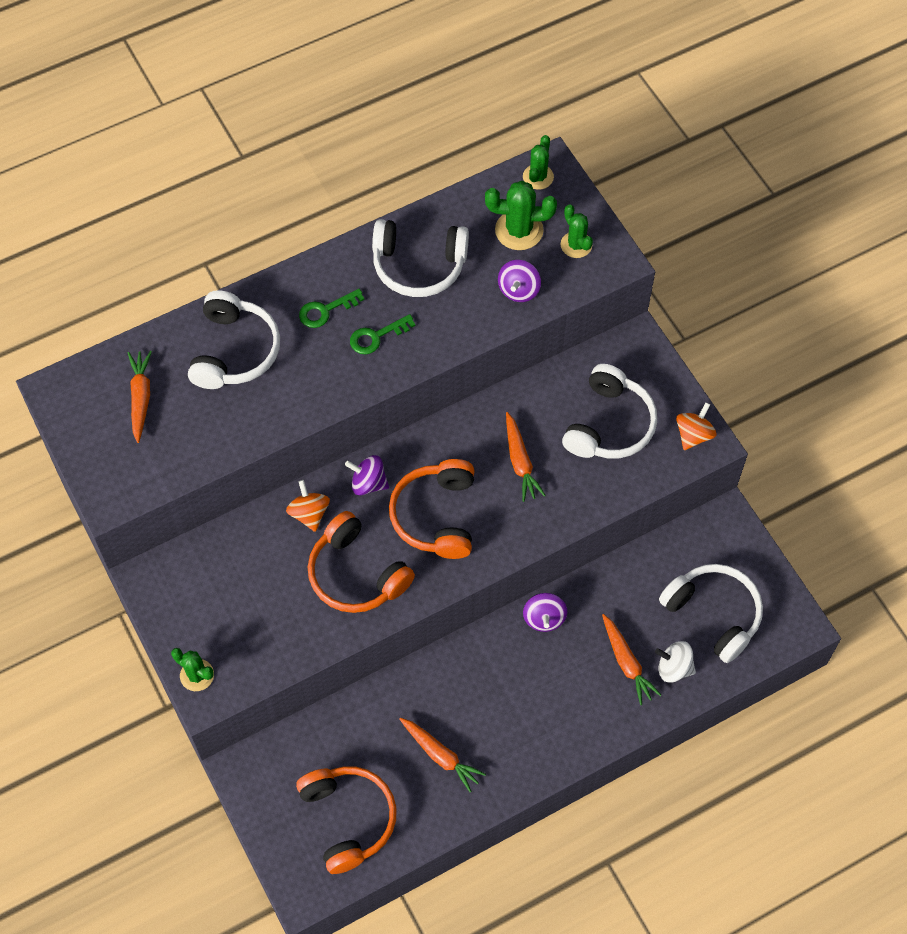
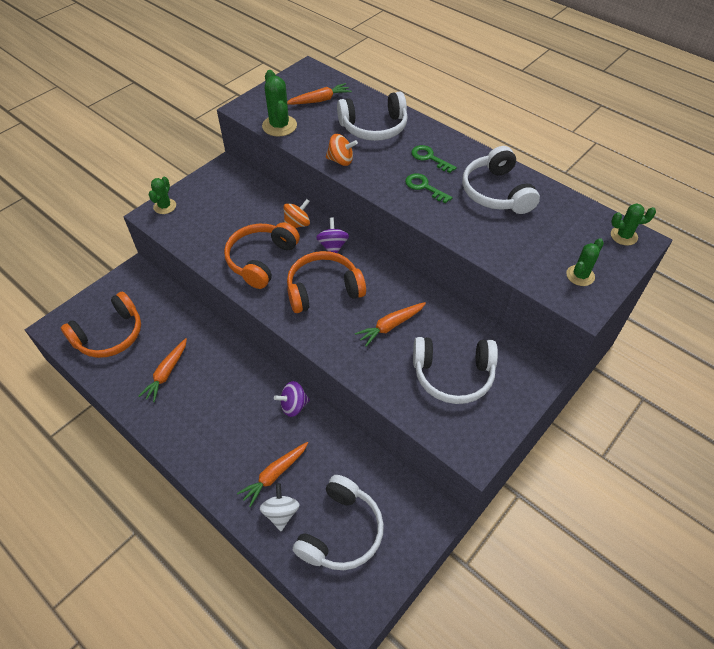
camera: 70 degrees right, 10 degrees down
green cactus [485,181,557,250] -> green cactus moved to [262,70,297,137]
purple spinning top [498,260,541,302] -> none
orange spinning top [676,402,717,450] -> orange spinning top moved to [326,134,358,166]

